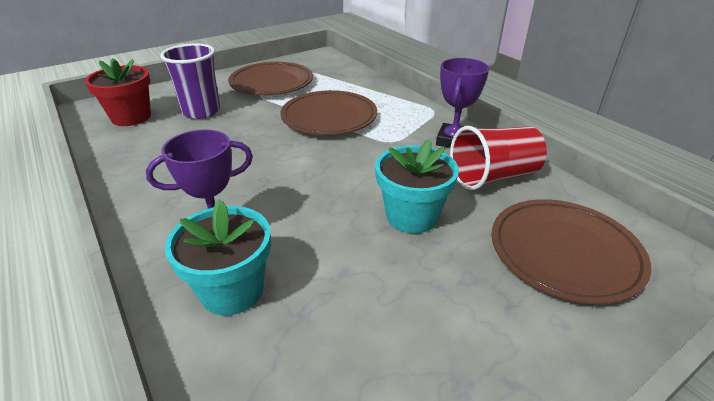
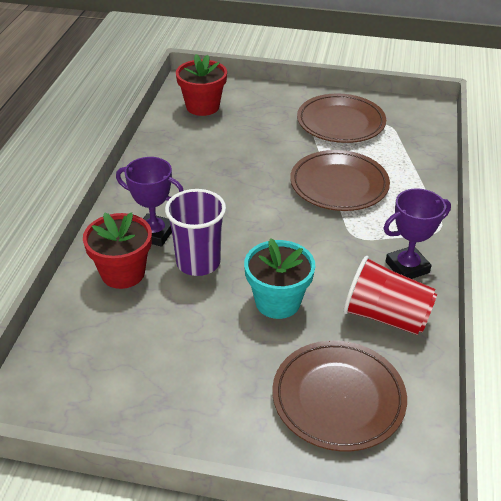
camera: 45 degrees right, 5 degrees up
purple cup [160,43,220,119] -> purple cup moved to [165,189,226,276]
turquoise flower pot [165,199,271,315] -> red flower pot [83,212,152,289]

